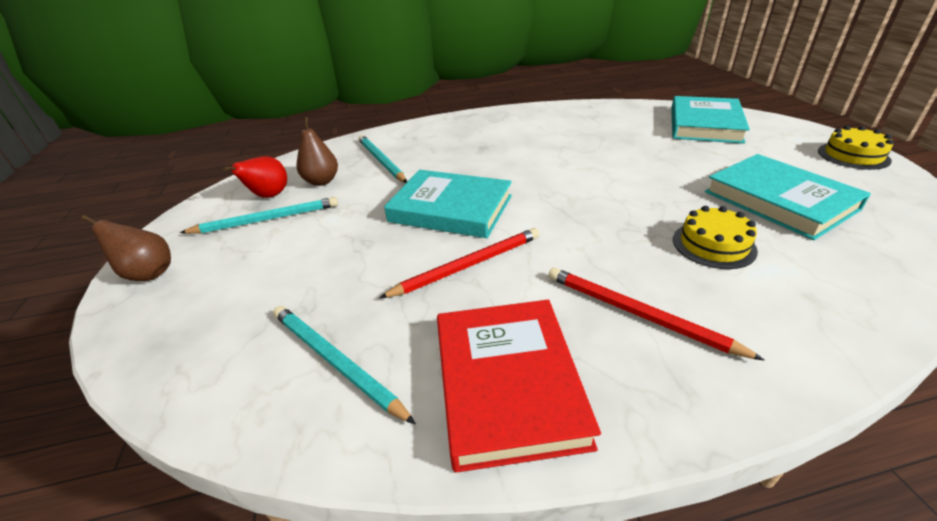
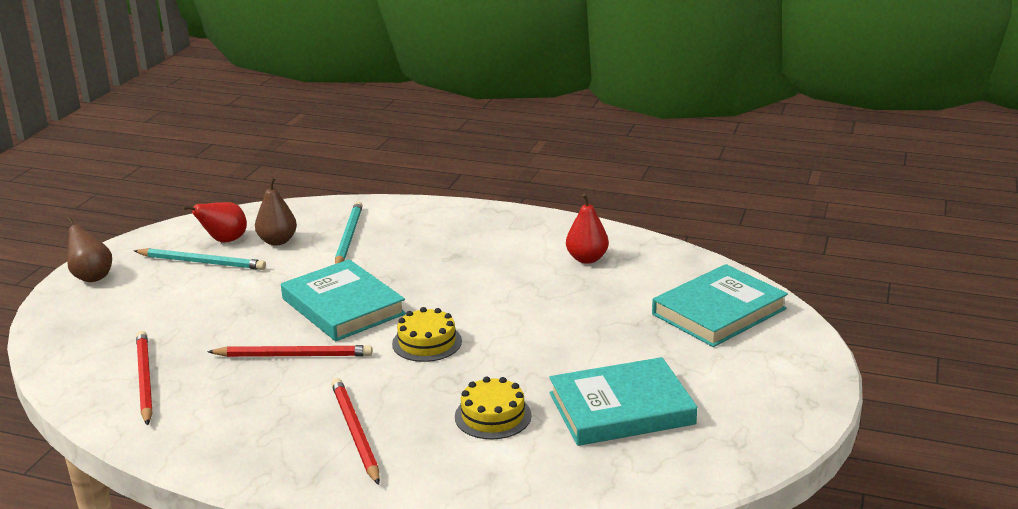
camera: 30 degrees right, 10 degrees down
turquoise pencil [273,306,416,424] -> red pencil [136,331,153,426]
red book [437,300,601,473] -> none
turquoise book [705,154,871,240] -> turquoise book turned 75 degrees clockwise [549,357,697,446]
yellow cake [818,126,894,170] -> yellow cake moved to [392,307,462,362]
none -> red pear [566,194,609,264]

